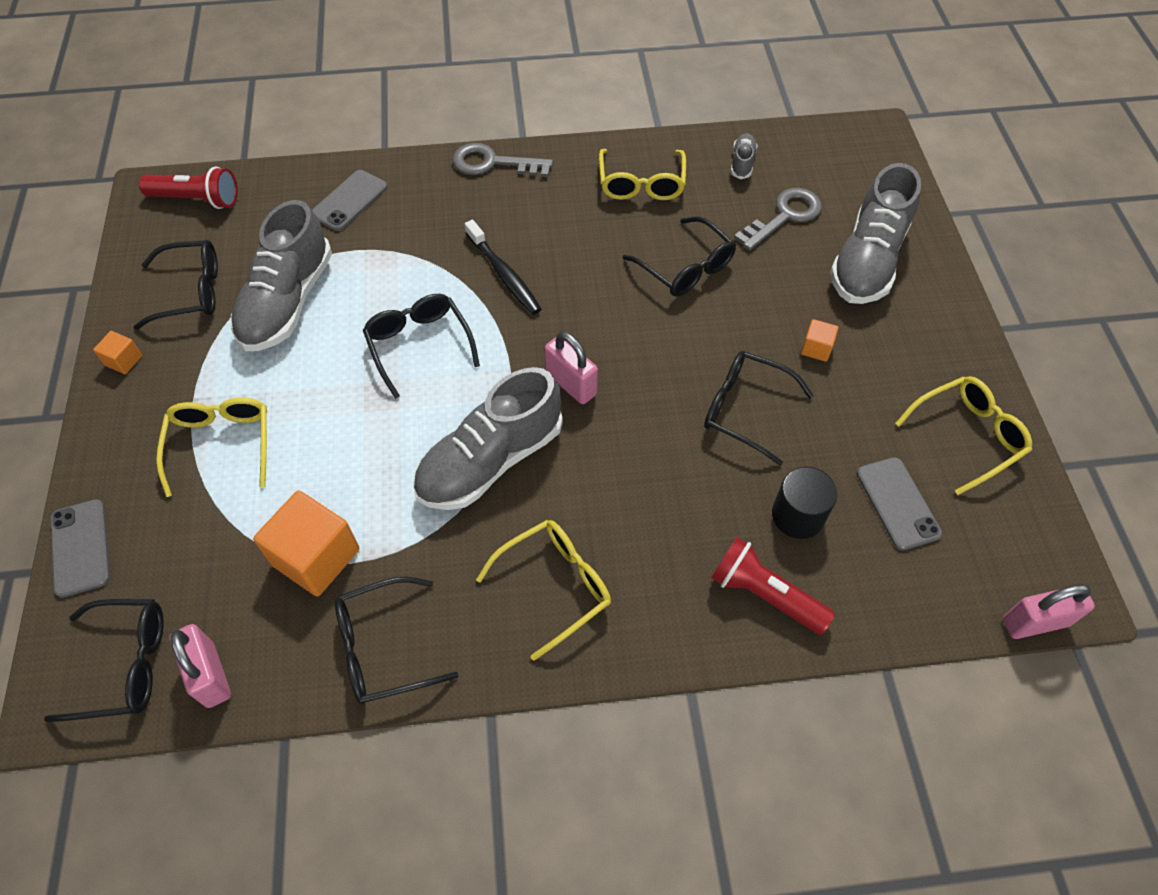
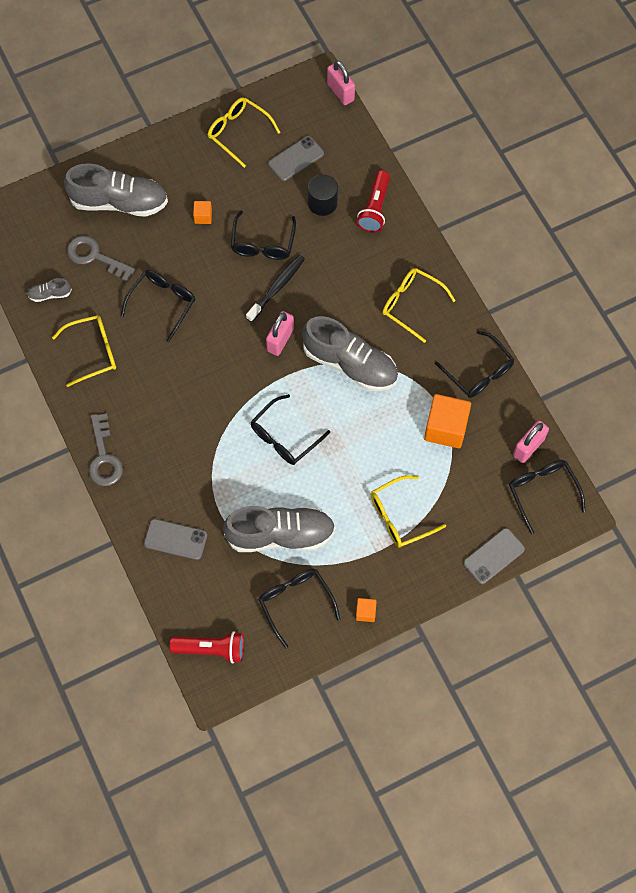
camera: 110 degrees left, 10 degrees up
red flashlight [139,167,238,209] -> red flashlight turned 105 degrees clockwise [170,631,244,664]
black toothbrush [465,219,541,315] -> black toothbrush moved to [246,255,305,322]

